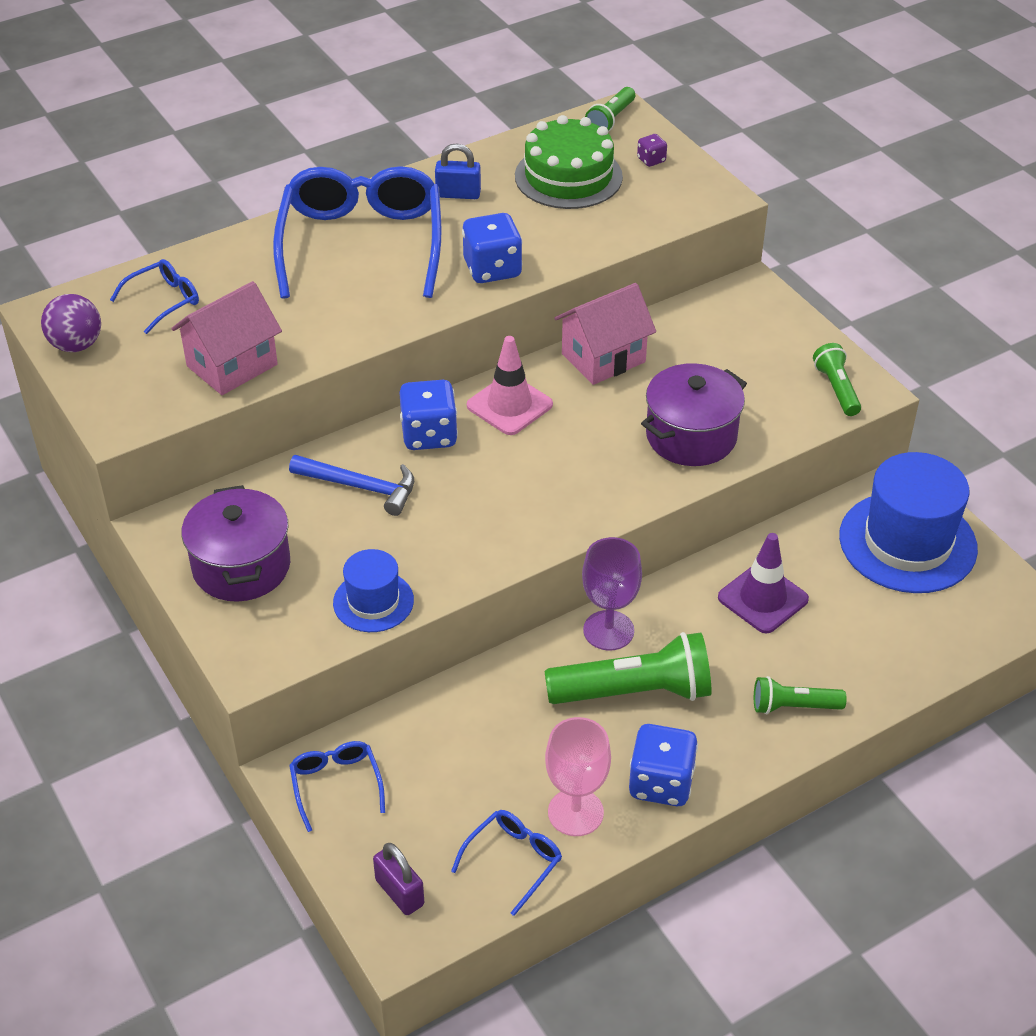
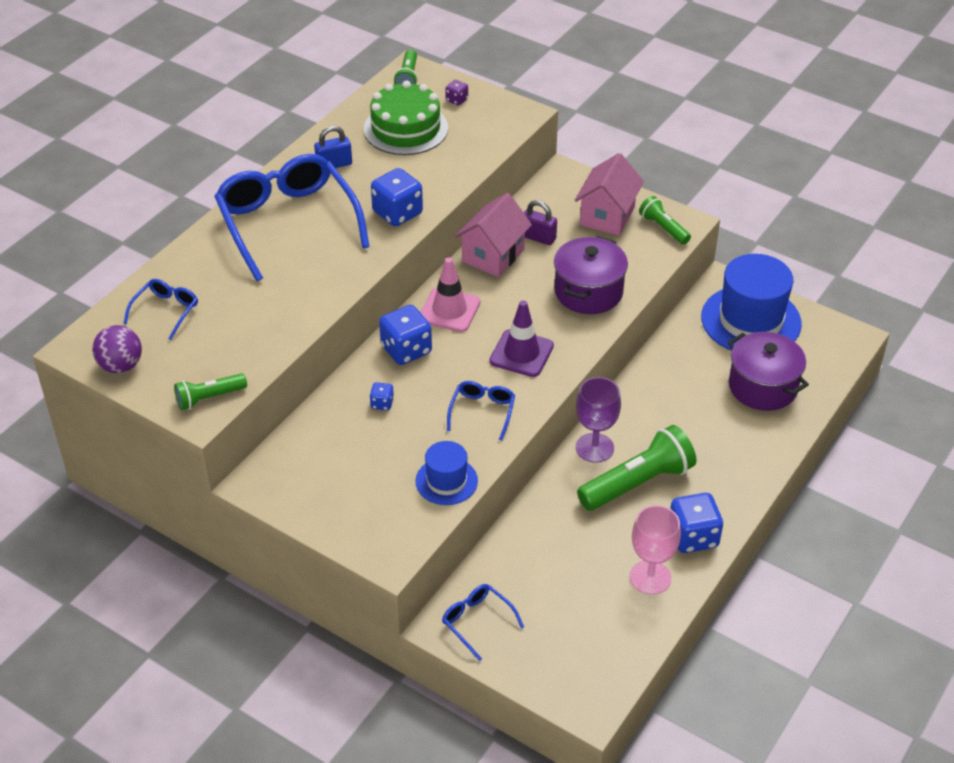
camera: 25 degrees left, 0 degrees up
pink house [171,281,282,395] -> pink house moved to [575,153,644,235]
purple pot [181,485,290,602] -> purple pot moved to [728,332,809,411]
blue hammer [289,455,414,516] -> blue dice [370,382,394,410]
purple padlock [373,843,424,915] -> purple padlock moved to [524,200,557,245]
blue glasses [451,810,562,916] -> blue glasses moved to [447,381,515,441]
purple traffic cone [718,533,809,633] -> purple traffic cone moved to [490,300,554,377]
green flashlight [754,676,847,714] -> green flashlight moved to [174,373,247,410]

